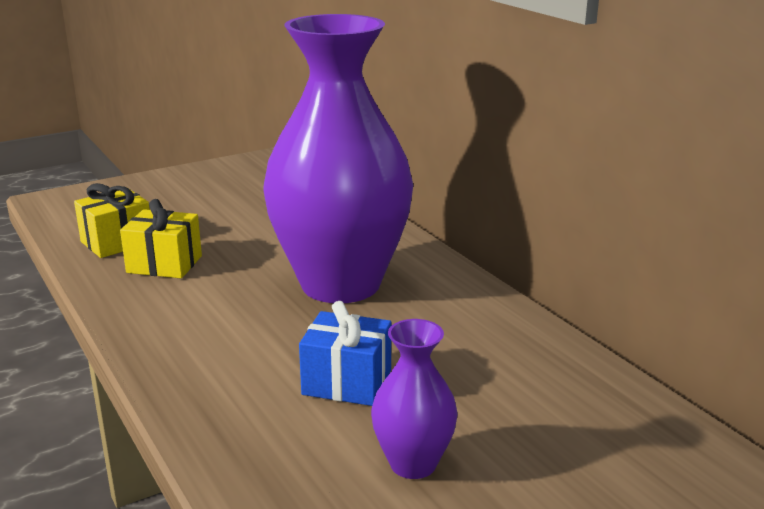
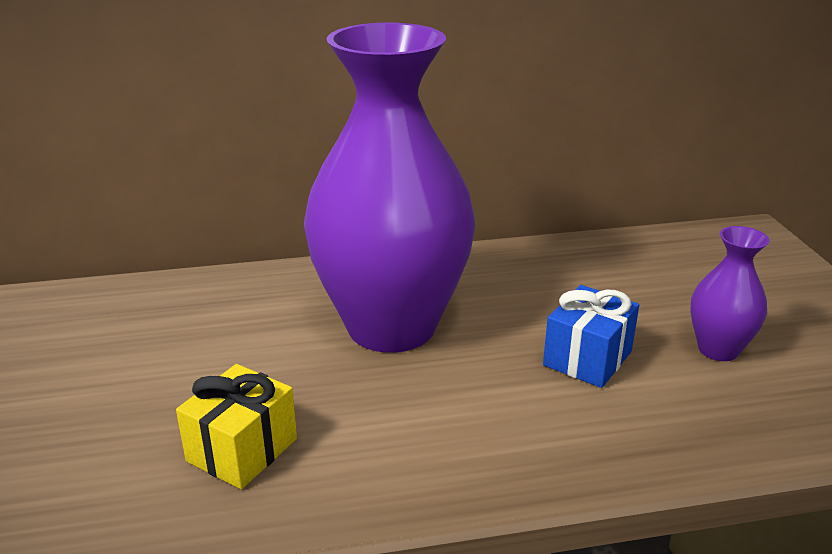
camera: 70 degrees left, 5 degrees up
yellow gift [74,183,150,258] -> none

